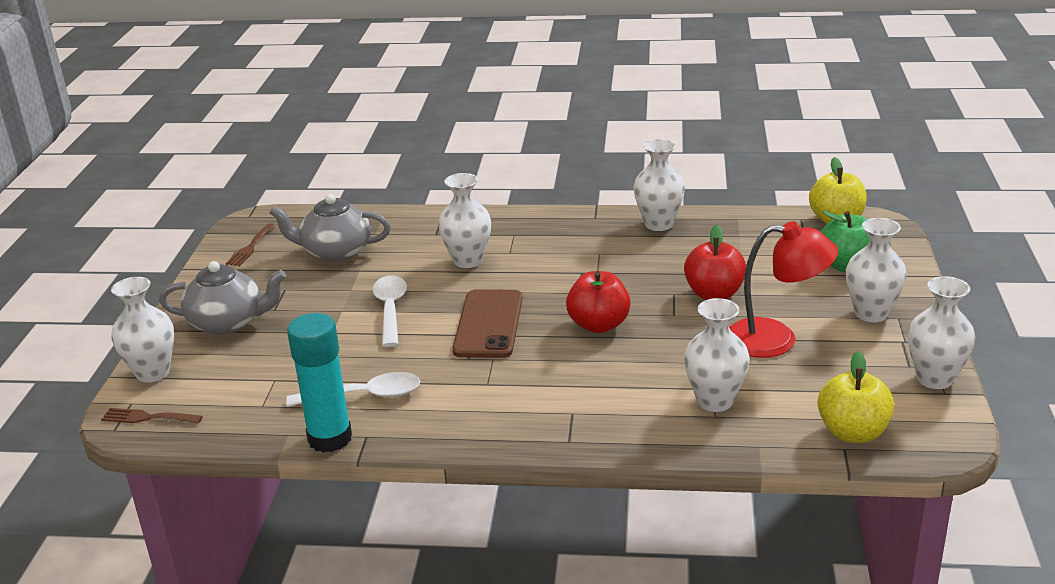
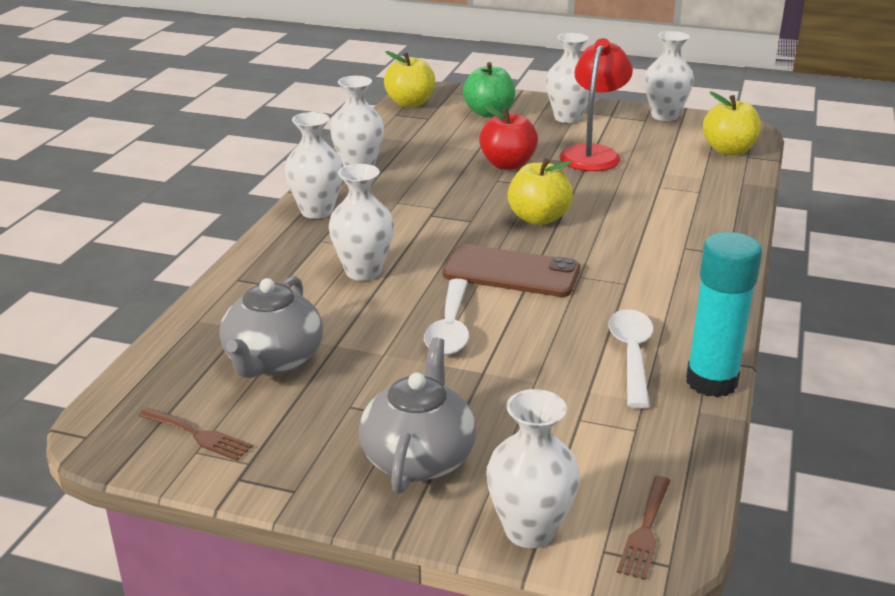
camera: 80 degrees left, 0 degrees up
white spoon [372,275,407,347] -> white spoon turned 90 degrees counterclockwise [424,279,469,355]
red apple [566,271,631,333] -> yellow apple [508,158,573,225]
white vase [684,298,750,412] -> white vase moved to [285,112,344,219]

